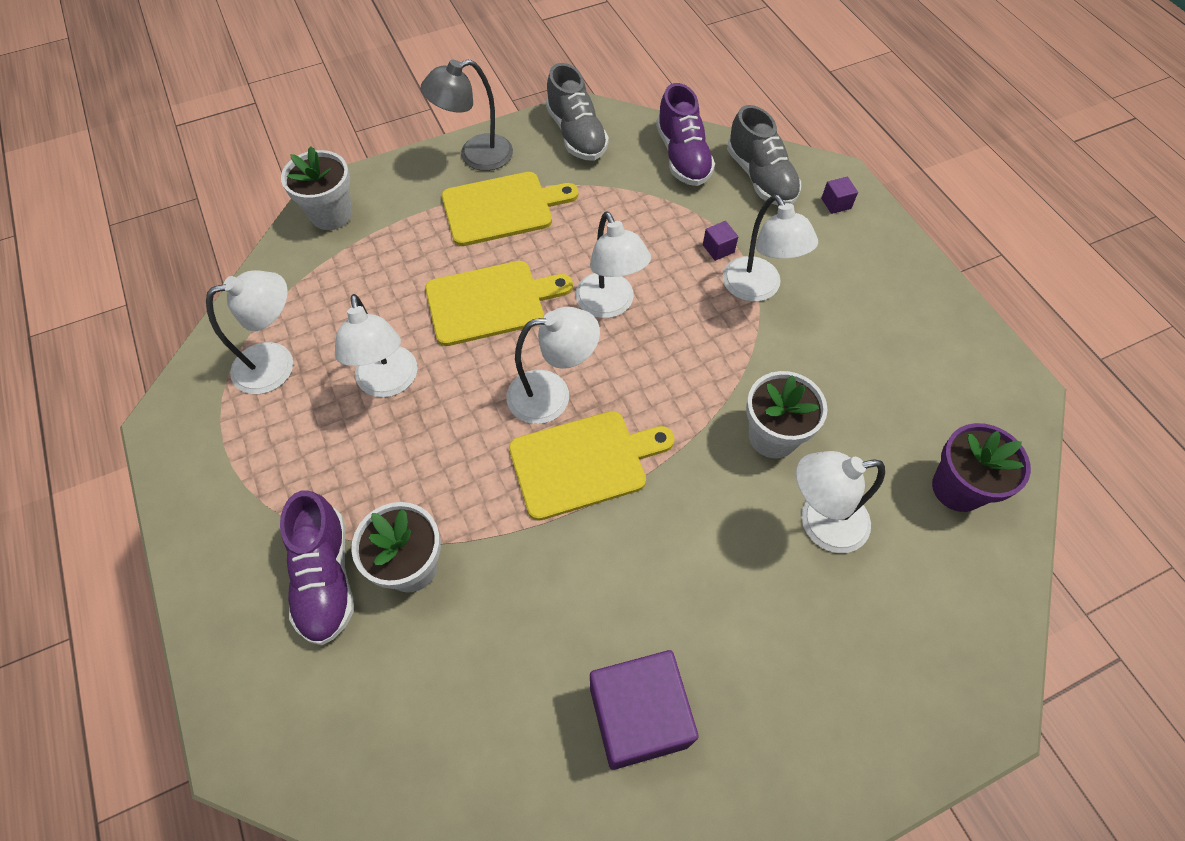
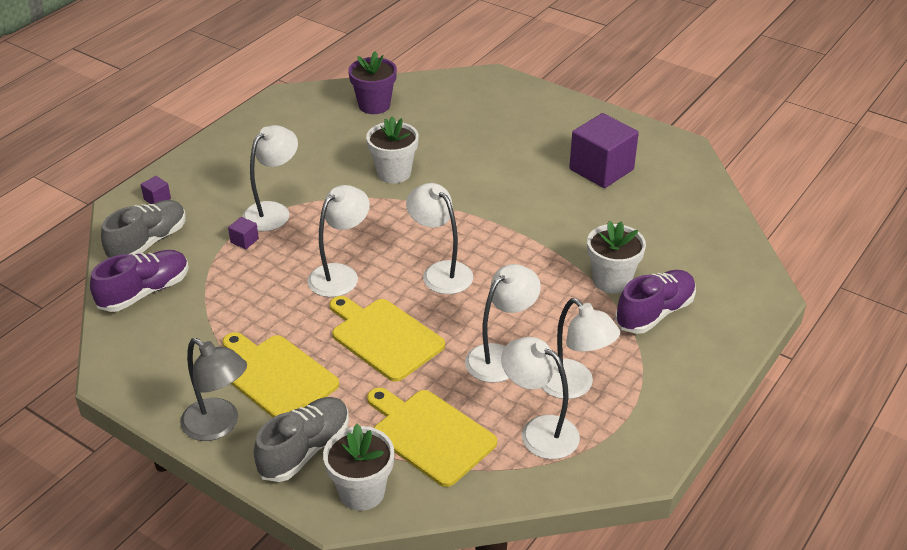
camera: 120 degrees left, 20 degrees down
yellow cutting board [509,411,675,521] -> yellow cutting board moved to [367,387,497,487]
grey shoe [546,63,609,161] -> grey shoe moved to [254,397,349,482]
white lamp [796,451,885,553] -> white lamp moved to [542,298,620,399]

